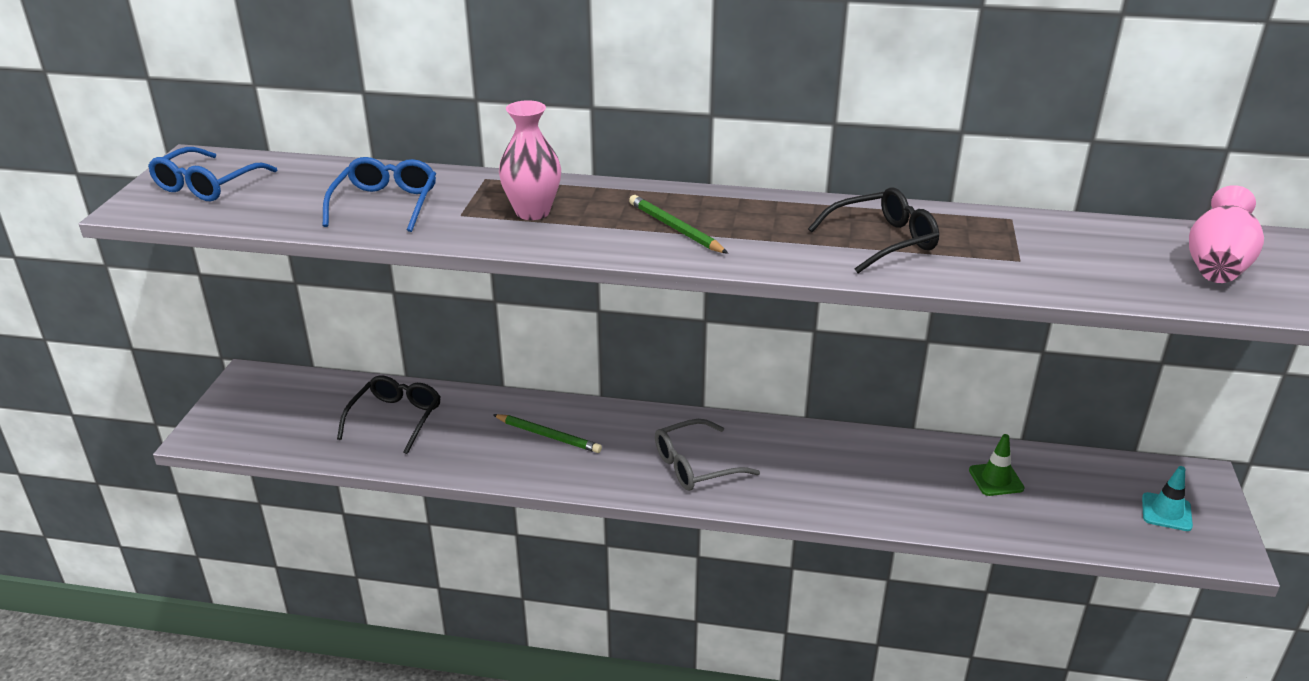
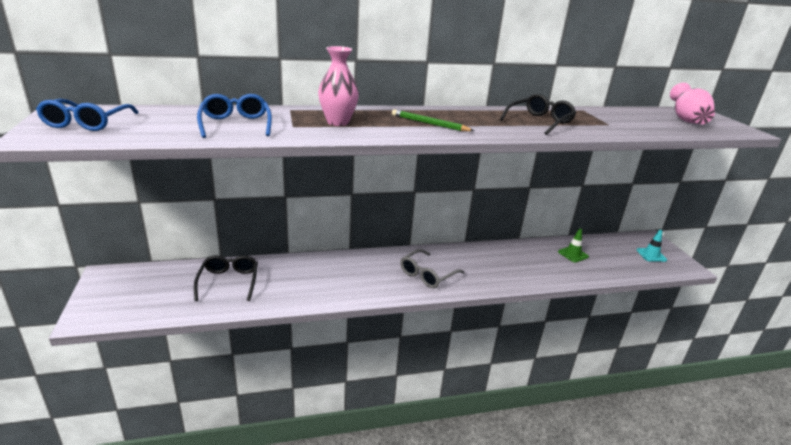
camera: 25 degrees left, 5 degrees down
green pencil [493,414,602,453] -> none

